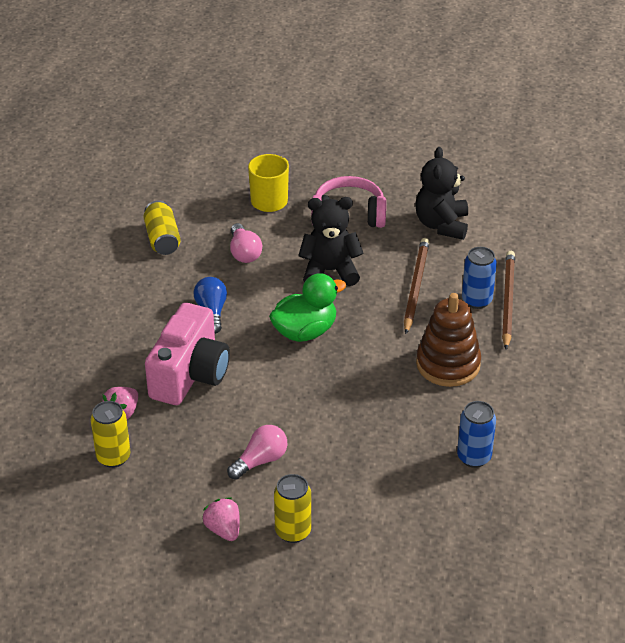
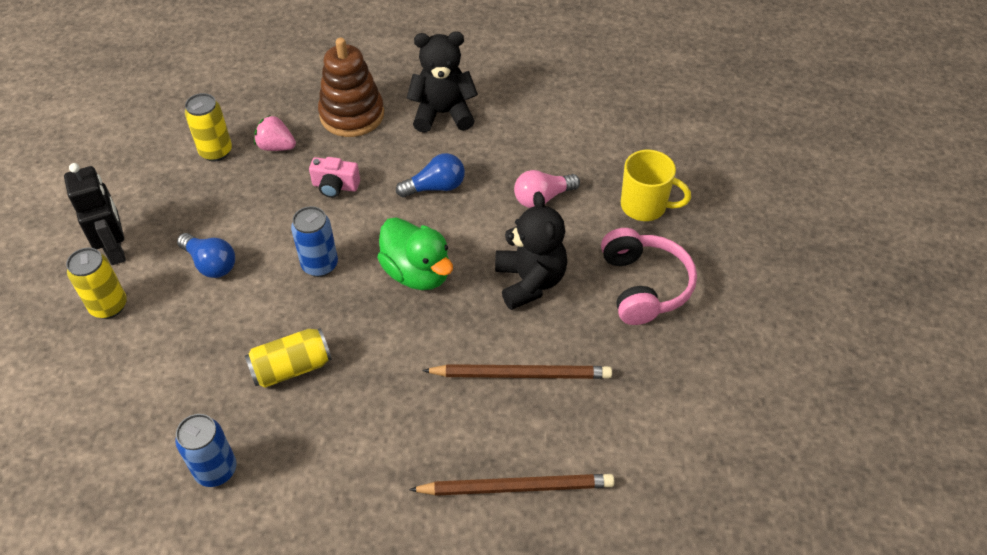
camera: 80 degrees right, 10 degrees up
yellow can [143,200,181,255] -> yellow can moved to [245,328,332,388]
pink camera [145,303,230,405] -> pink camera [309,157,360,198], size x0.46
pink strawberry [202,497,240,541] -> black robot [64,163,126,265]
pink light bulb [227,425,287,480] -> blue light bulb [177,233,235,278]
black teddy bear [415,147,468,240] -> black teddy bear moved to [407,32,478,133]
brown stacking toy [416,293,481,387] -> brown stacking toy moved to [318,38,384,137]
blue can [462,247,497,309] -> blue can moved to [291,206,338,277]

